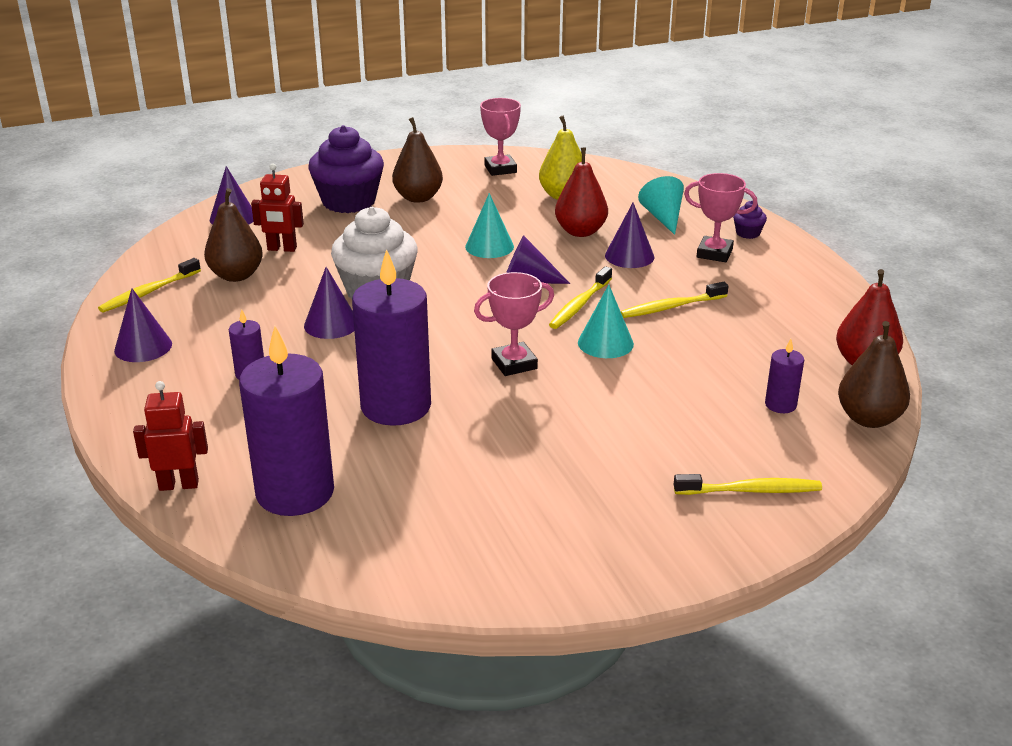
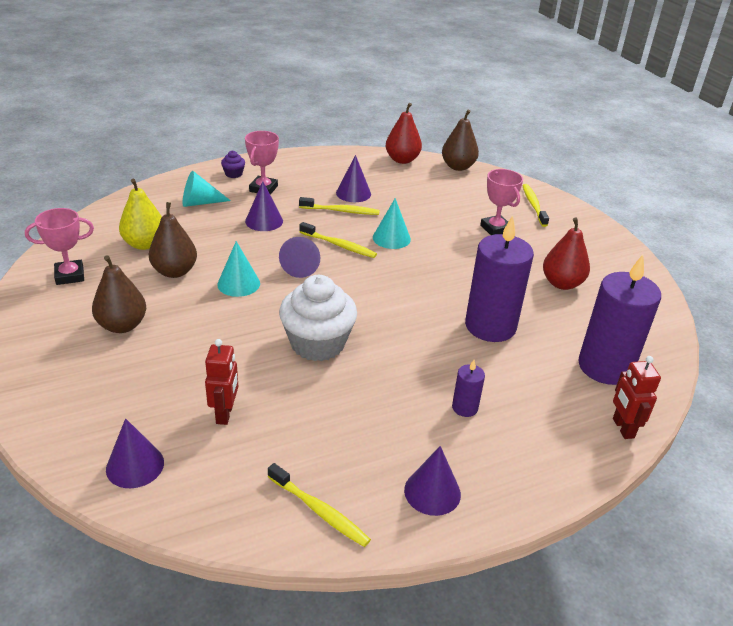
camera: 95 degrees left, 5 degrees up
brown pear [204,188,263,282] -> brown pear moved to [148,202,197,278]
purple cone [304,267,354,339] -> purple cone moved to [336,155,371,202]
purple cupcake [309,125,384,213] -> none
pink trophy [474,272,554,376] -> pink trophy moved to [480,169,523,235]
red pear [555,148,608,237] -> red pear moved to [543,218,590,290]
yellow toothbrush [620,282,728,318] -> yellow toothbrush turned 60 degrees counterclockwise [299,197,380,215]
purple candle [765,339,804,413] -> none

